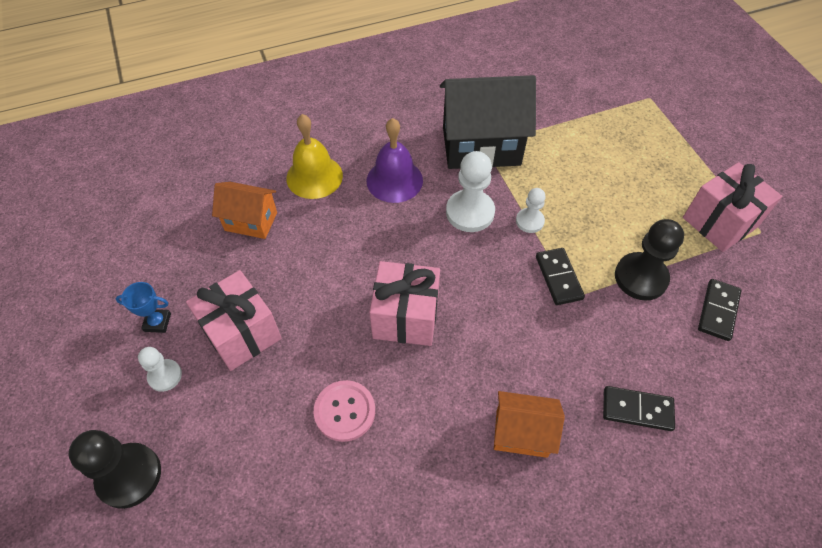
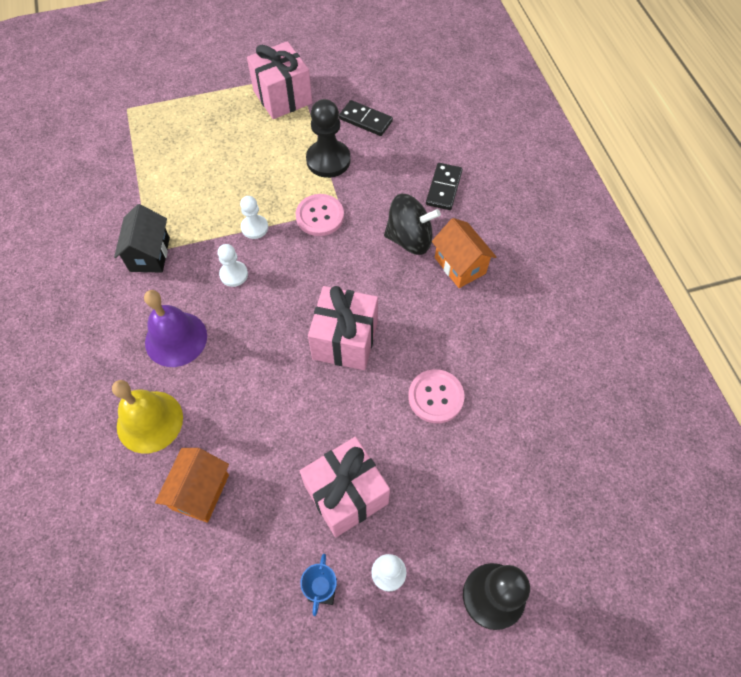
camera: 85 degrees left, 5 degrees up
black house [440,75,536,169] -> black house [114,204,170,273], size x0.55
white pawn [446,151,495,232] -> white pawn [218,244,248,287], size x0.58
orange house [494,391,565,458] -> orange house turned 45 degrees counterclockwise [432,218,496,288]
black domino [536,248,585,305] -> pink button [296,194,344,236]
none -> black spinning top [384,194,441,255]

